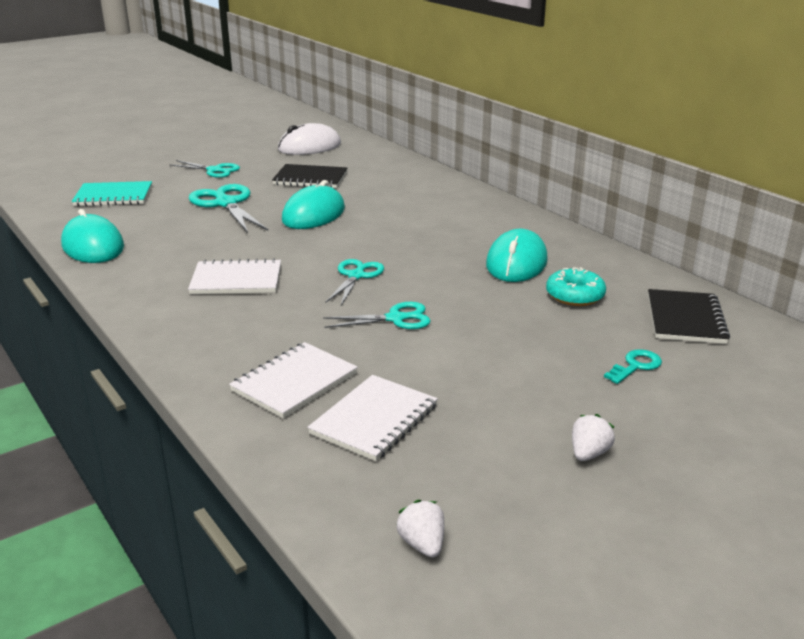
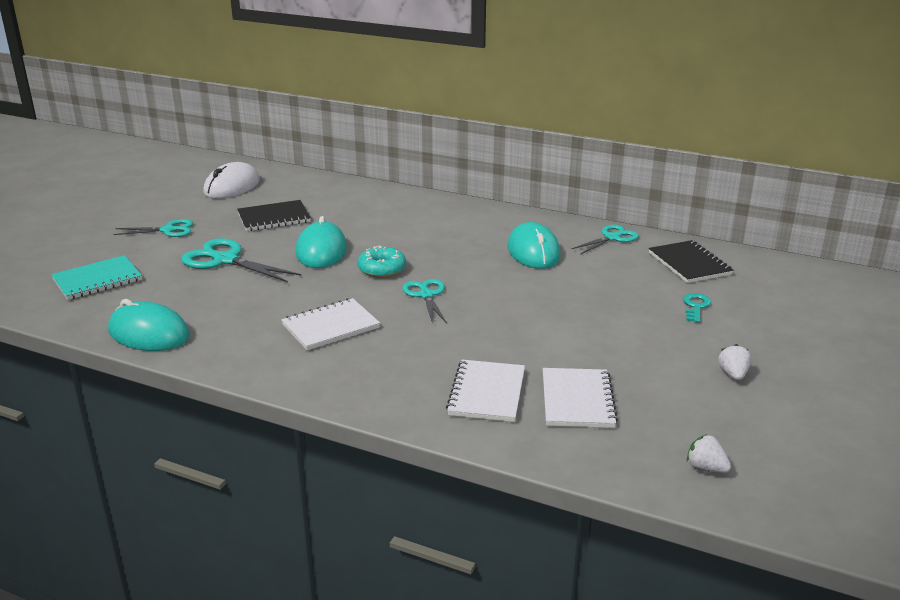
camera: 30 degrees left, 0 degrees up
turquoise scissors [323,302,430,329] -> turquoise scissors moved to [571,225,639,255]
turquoise donut [546,267,606,306] -> turquoise donut moved to [357,246,406,278]

